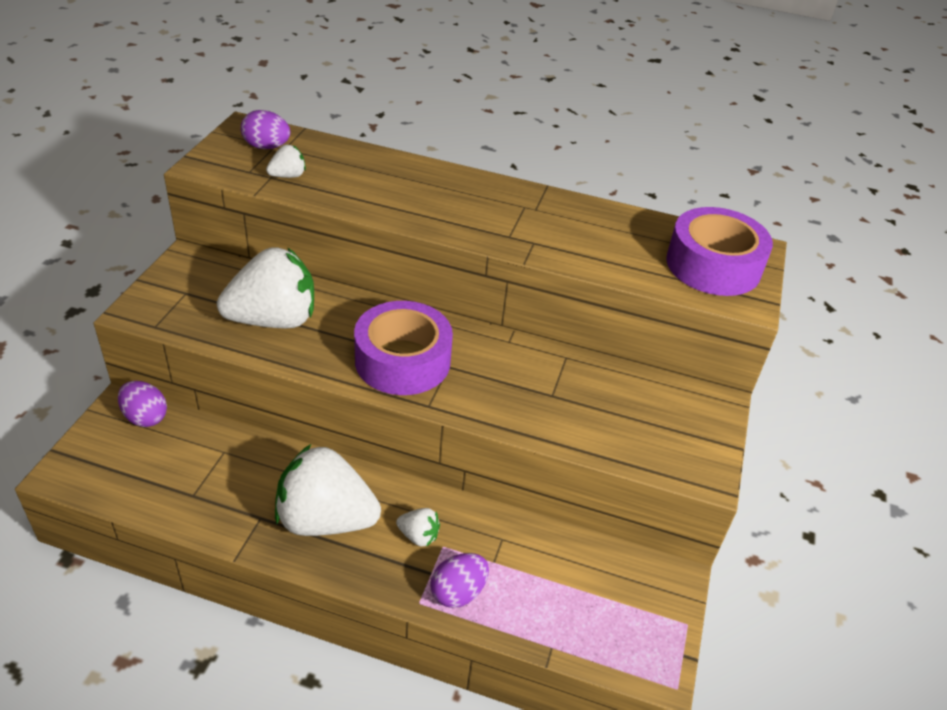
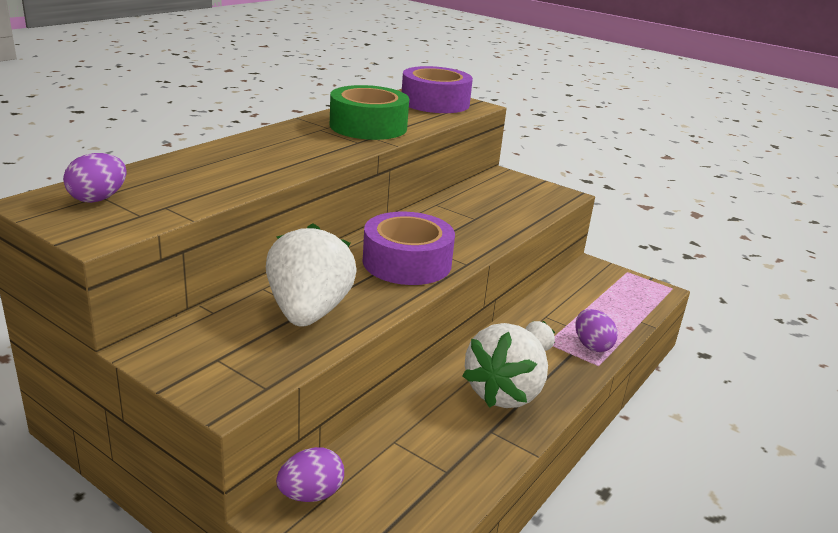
camera: 70 degrees left, 15 degrees down
white strawberry [266,145,306,178] -> none
none -> green tape [330,85,409,140]

